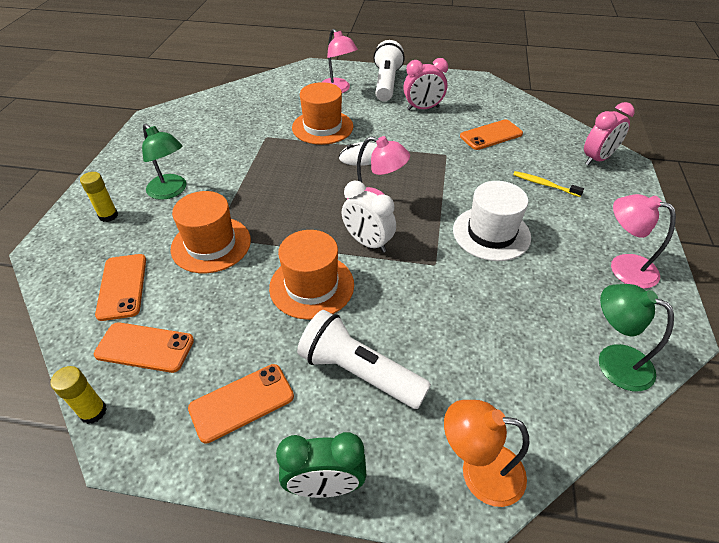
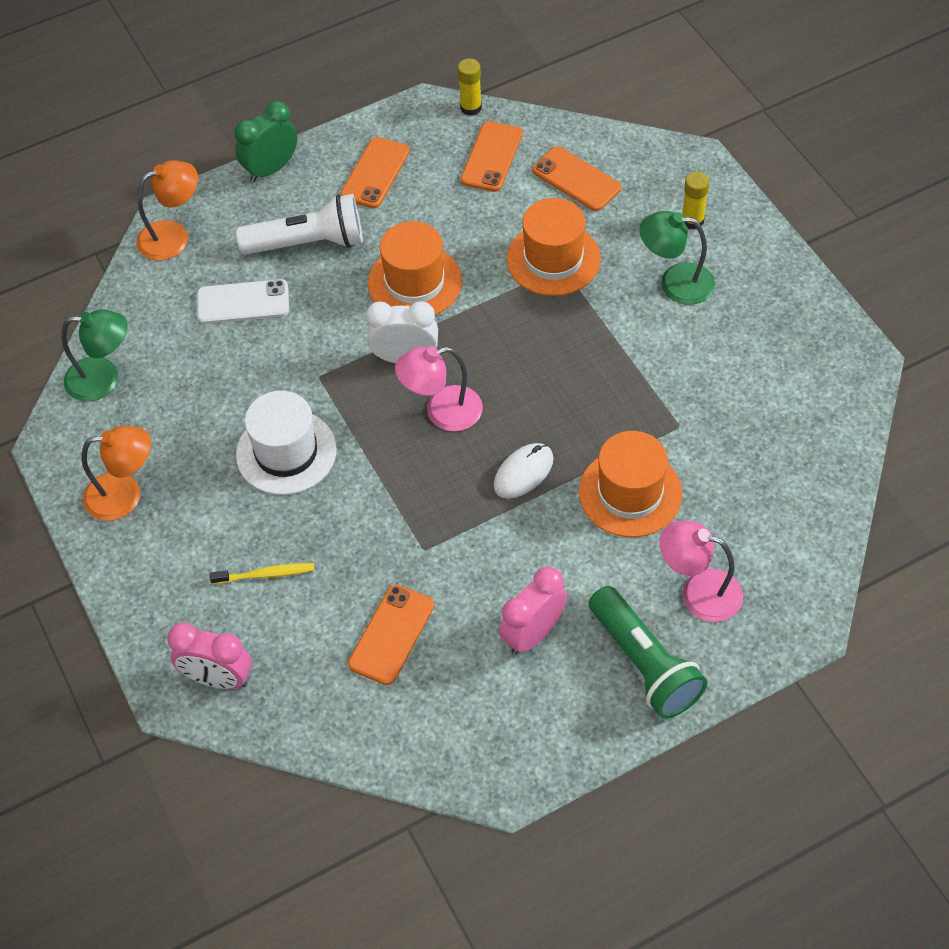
camera: 145 degrees right, 10 degrees up
orange phone [94,322,194,373] -> orange phone turned 45 degrees counterclockwise [461,121,523,192]
white flashlight [374,40,405,101] -> green flashlight [589,586,707,719]
pink clock [584,102,635,165] -> pink clock turned 90 degrees counterclockwise [167,623,252,689]
pink lamp [611,194,676,289] -> orange lamp [81,426,151,521]
none -> white phone [197,279,289,324]

